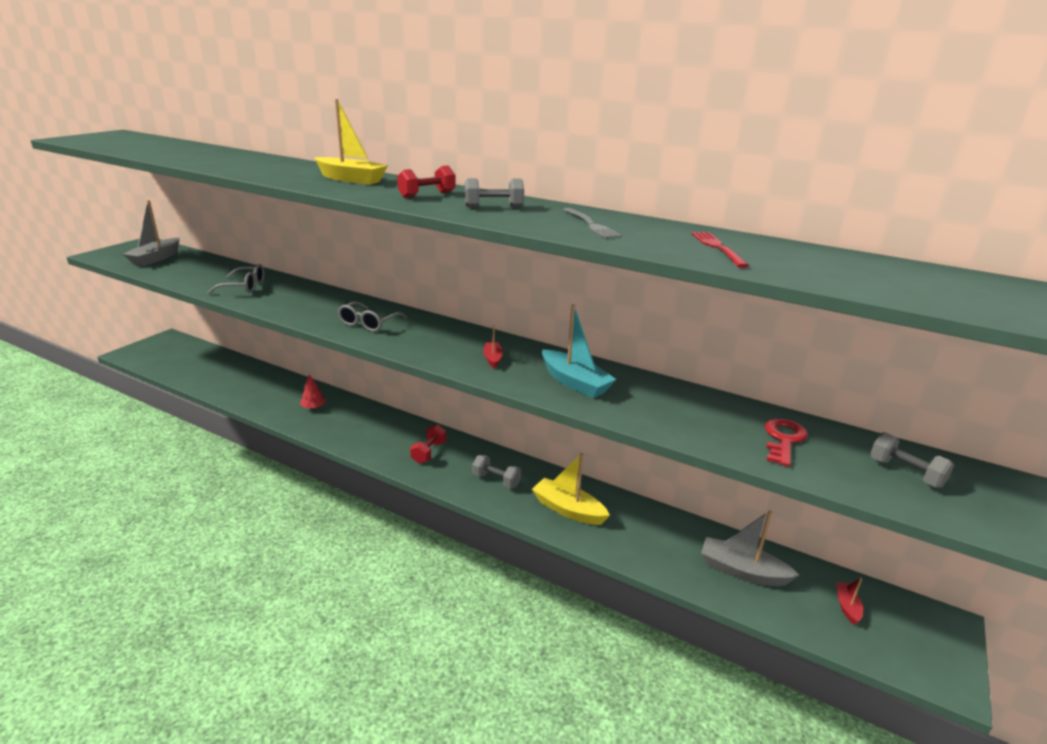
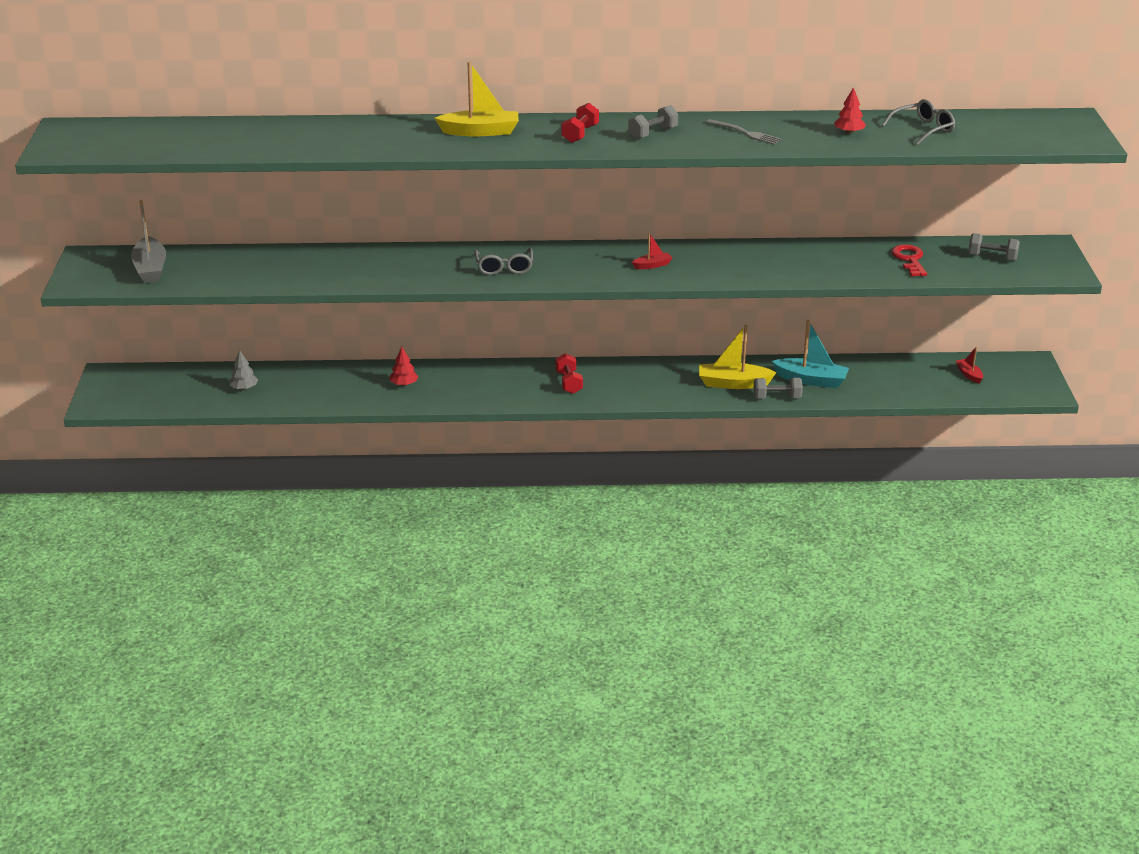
camera: 30 degrees left, 5 degrees up
grey glasses [207,264,264,294] -> grey glasses moved to [882,99,955,145]
grey dumbbell [472,455,521,488] -> grey dumbbell moved to [754,377,803,399]
red boat [483,325,503,368] -> red boat turned 105 degrees clockwise [632,233,672,269]
turquoise boat [542,304,616,398] -> turquoise boat moved to [772,320,849,388]
red fork [691,232,749,268] -> red tree [834,87,866,134]
grey boat [701,510,799,586] -> none
none -> grey tree [229,350,258,390]

